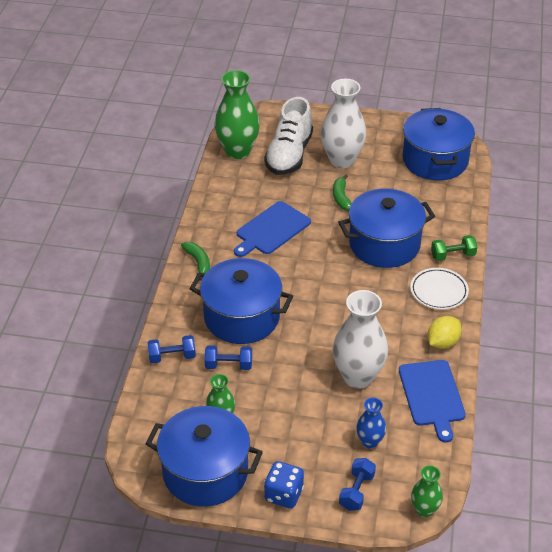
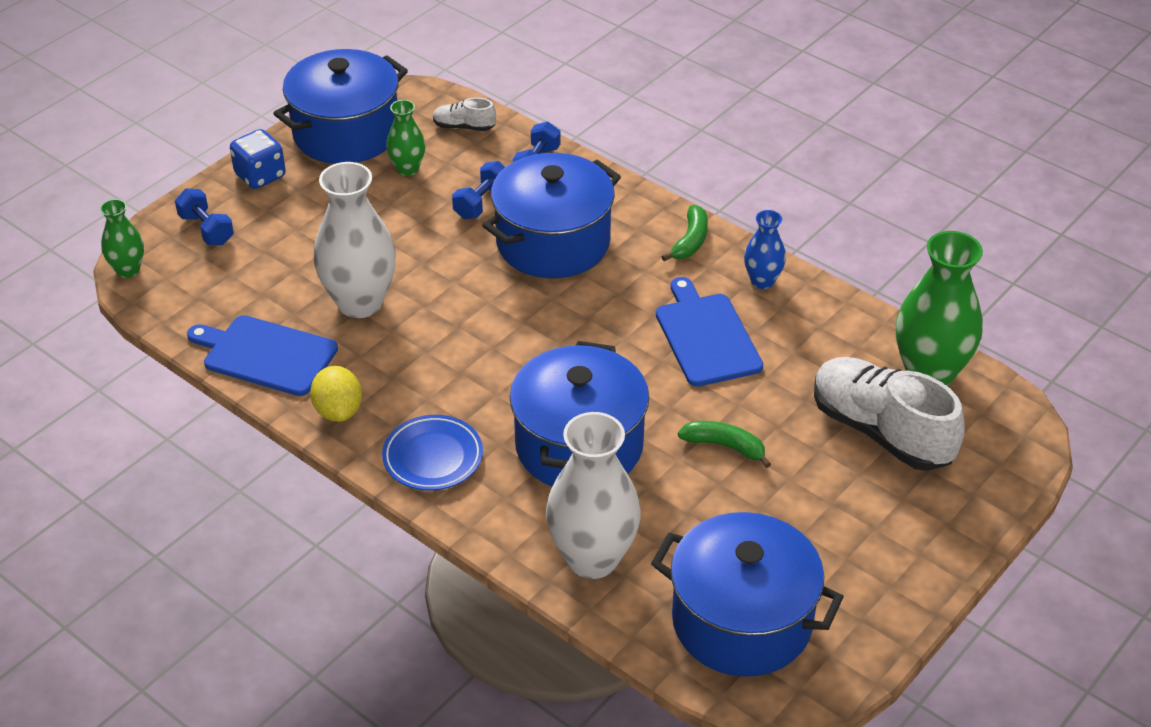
camera: 120 degrees right, 0 degrees up
green banana [181,242,210,281] -> green banana turned 75 degrees counterclockwise [662,205,708,261]
white vase [321,79,366,168] -> white vase moved to [546,412,641,579]
blue vase [356,398,386,449] -> blue vase moved to [744,210,786,289]
white plate [410,268,469,310] -> blue plate [382,415,483,490]
green dumbbell [431,235,477,261] -> none
none -> white shoe [433,97,496,131]

